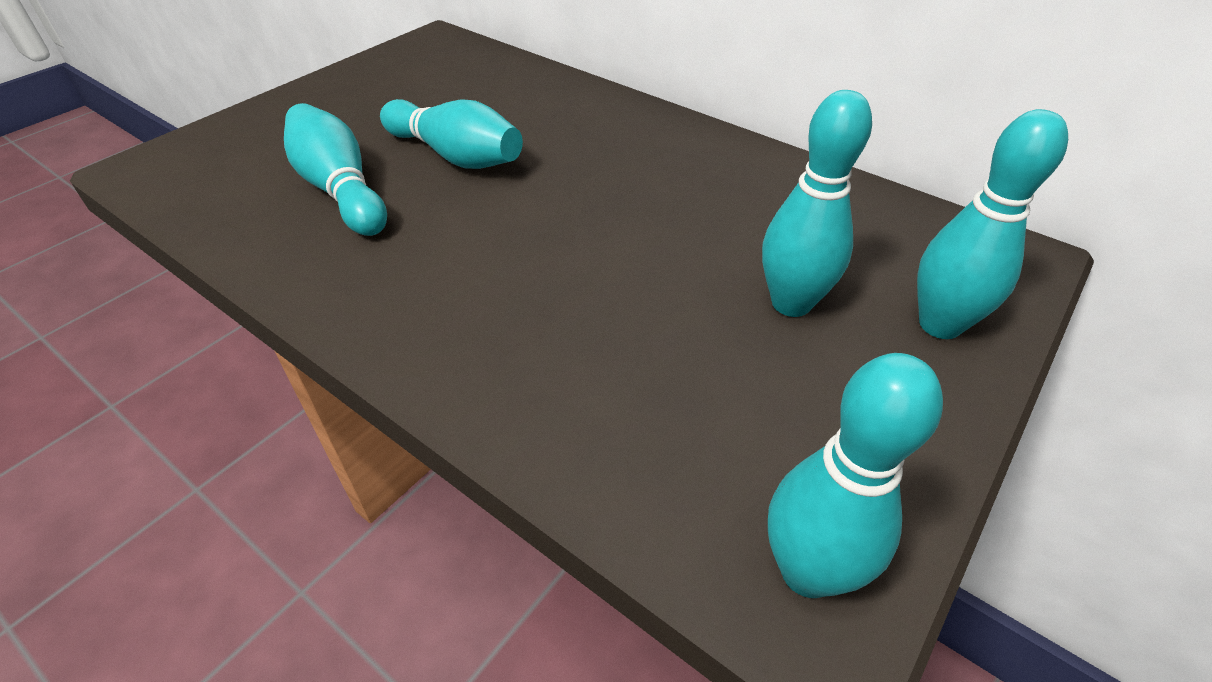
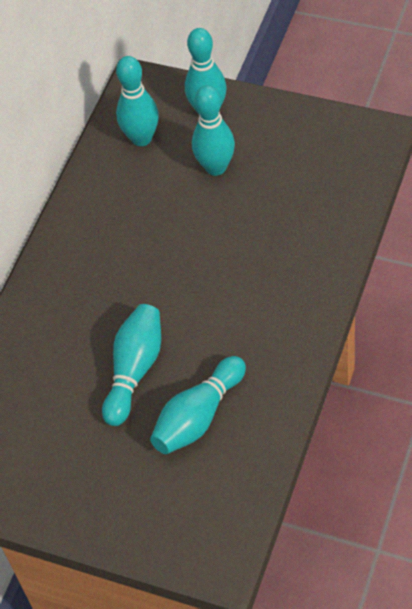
camera: 100 degrees left, 10 degrees up
turquoise bowling pin [768,353,943,598] -> turquoise bowling pin moved to [116,56,159,146]

